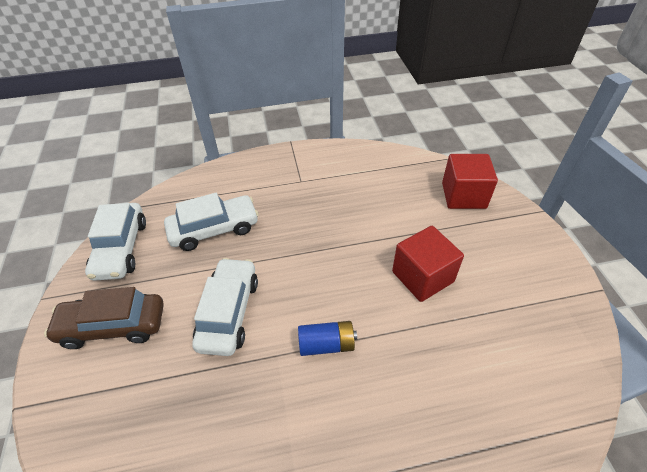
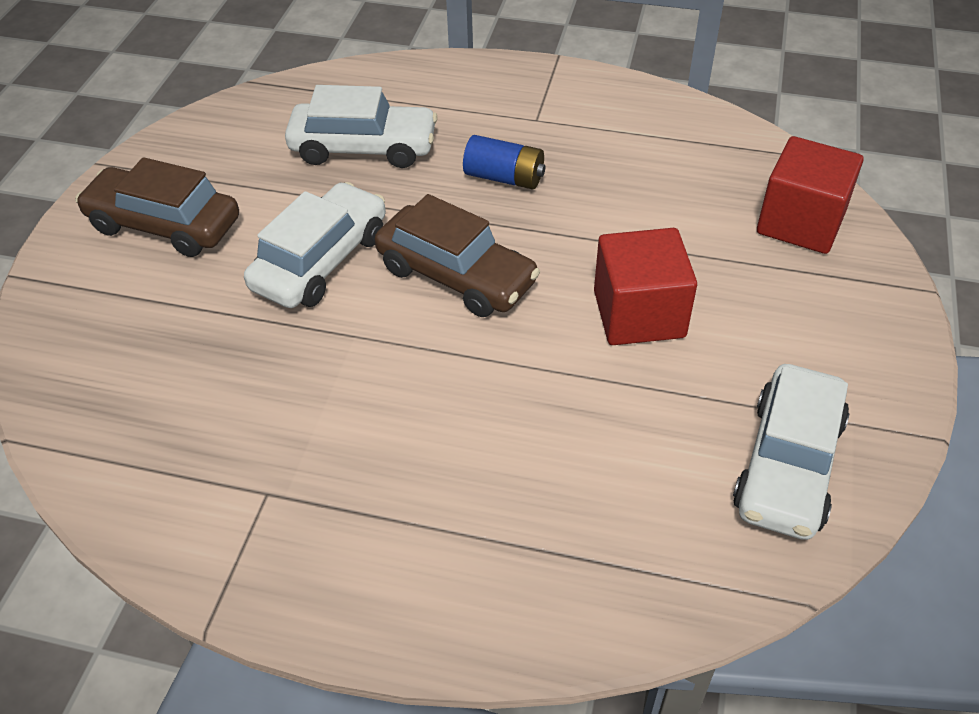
camera: 25 degrees right, 0 degrees up
white car [85,203,146,281] -> white car moved to [733,364,849,540]
blue battery [298,321,357,356] -> blue battery moved to [463,135,546,190]
none -> brown car [375,194,540,317]

